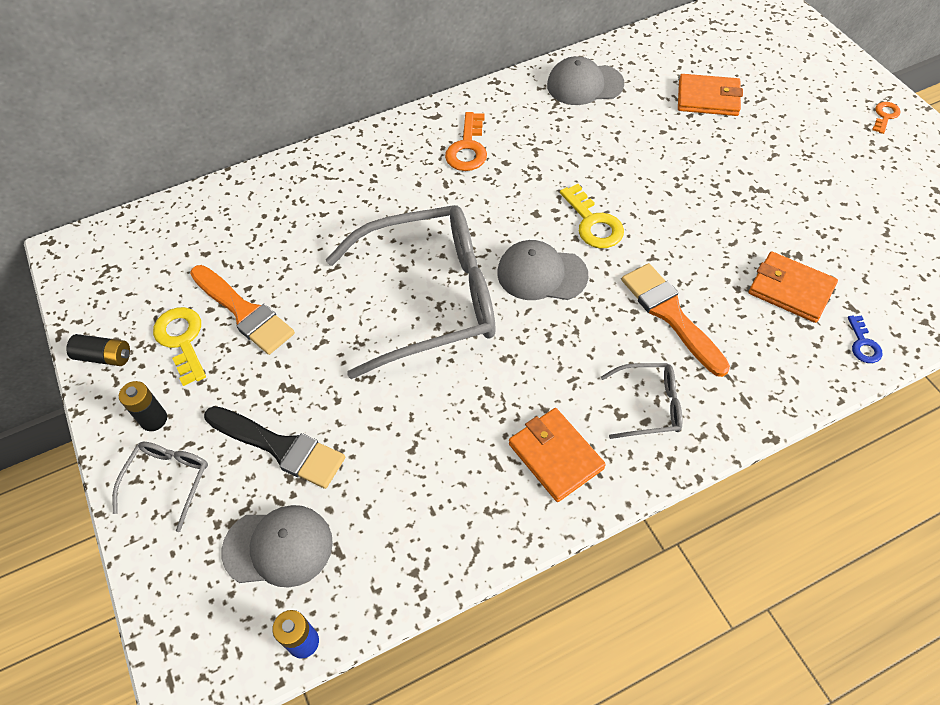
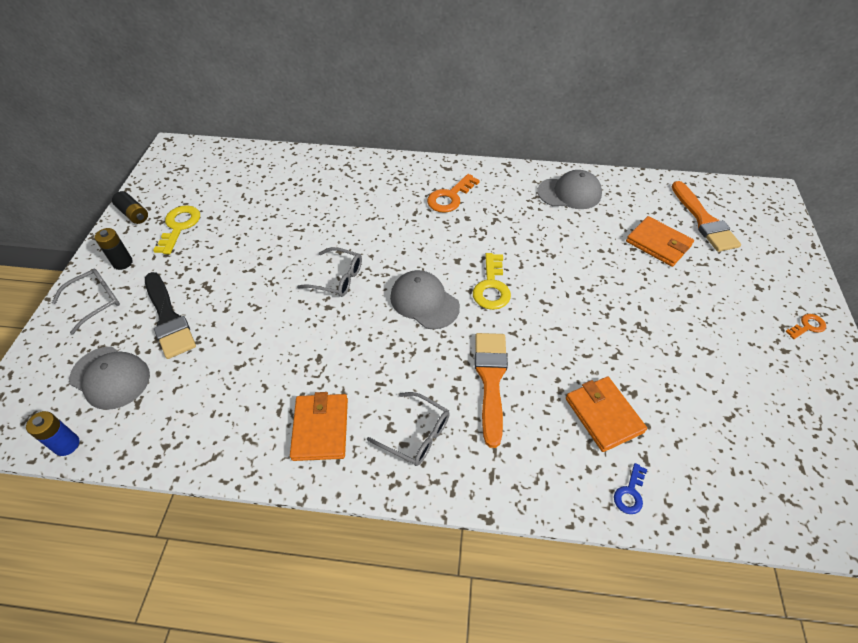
camera: 30 degrees right, 5 degrees down
orange brush [190,265,295,355] -> orange brush moved to [672,181,741,252]
grey glasses [326,205,496,379] -> grey glasses [297,247,362,297], size x0.43
grey cap [547,56,624,105] -> grey cap turned 150 degrees clockwise [538,170,602,209]

